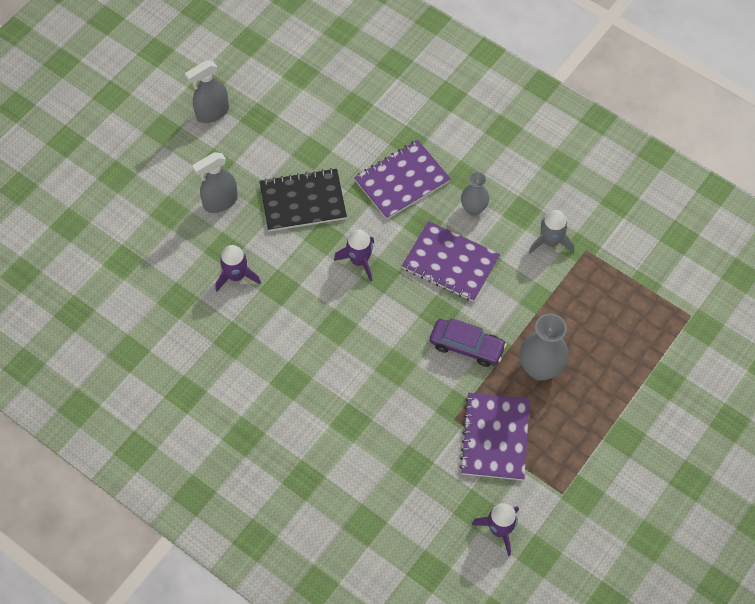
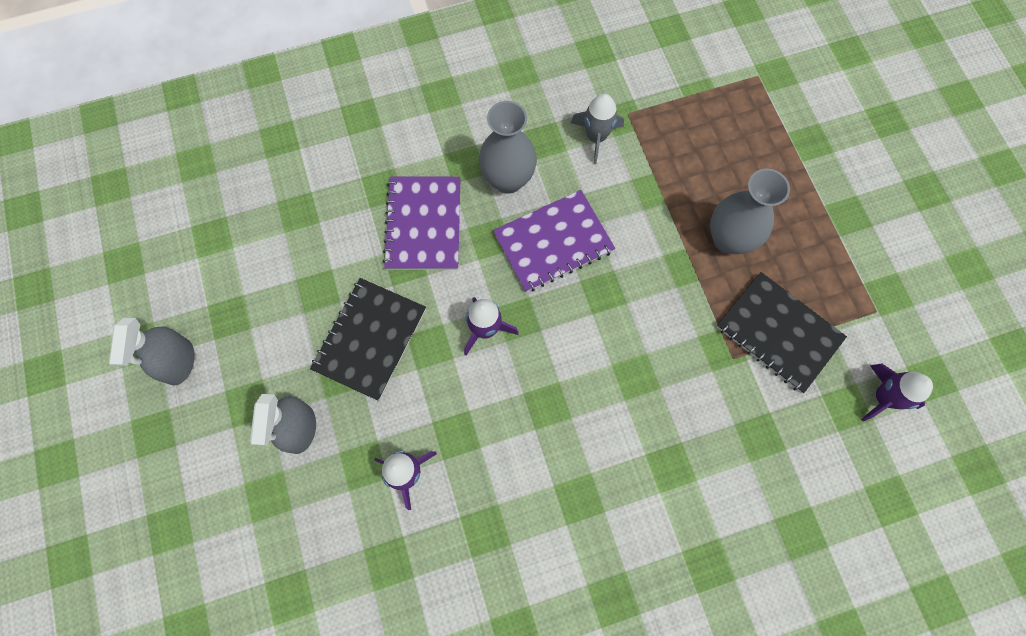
camera: 55 degrees left, 10 degrees up
purple car [430,318,507,367] -> none
purple notebook [460,393,530,480] -> black notebook [716,272,847,393]
grey vase [461,172,489,216] -> grey vase [479,101,537,194], size x1.60

